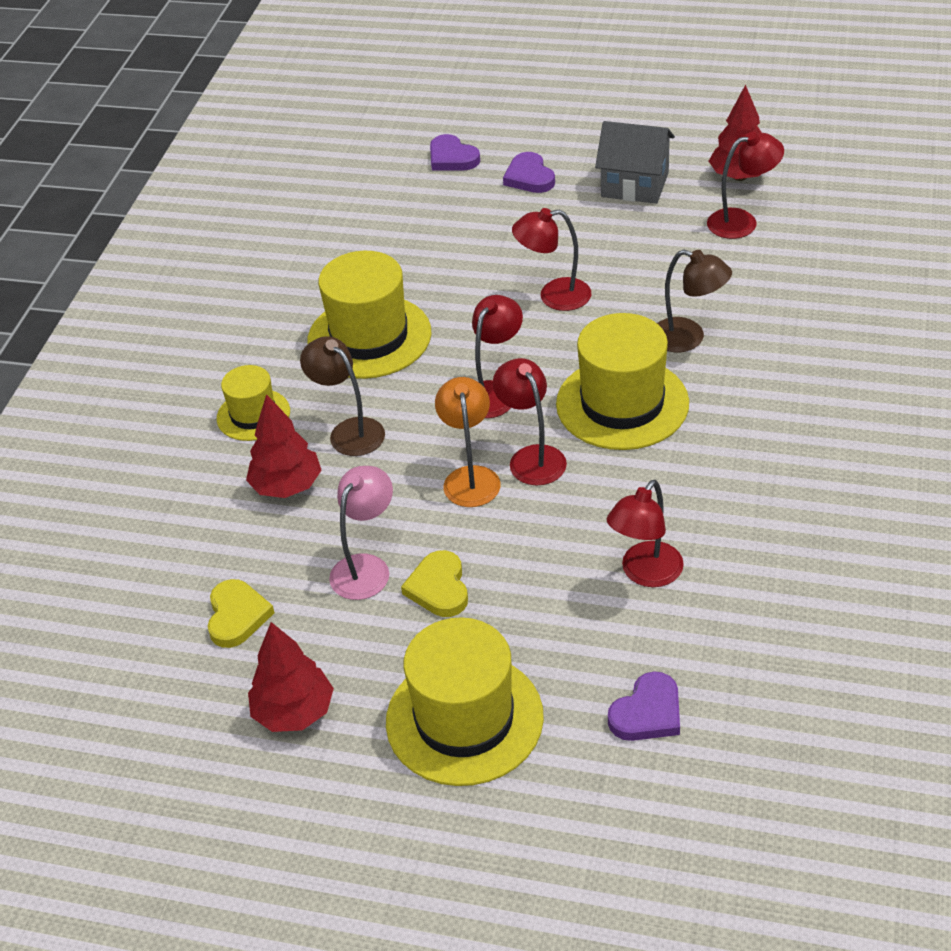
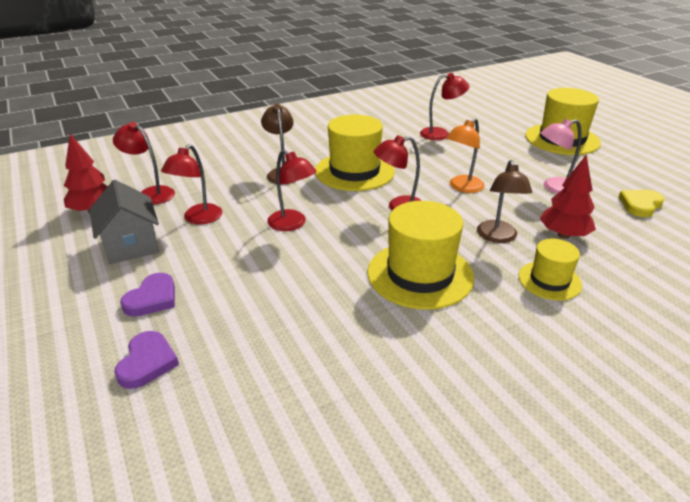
camera: 135 degrees left, 10 degrees down
red tree [248,622,334,732] -> none
yellow heart [401,550,468,617] -> none
red lamp [493,358,567,485] -> red lamp moved to [161,144,223,224]
purple heart [608,671,680,741] -> none

